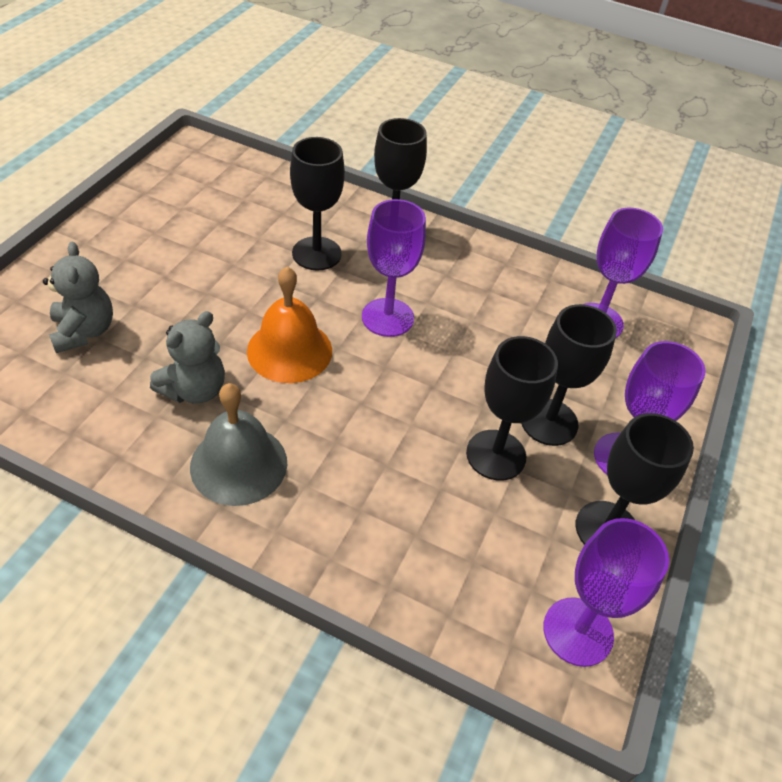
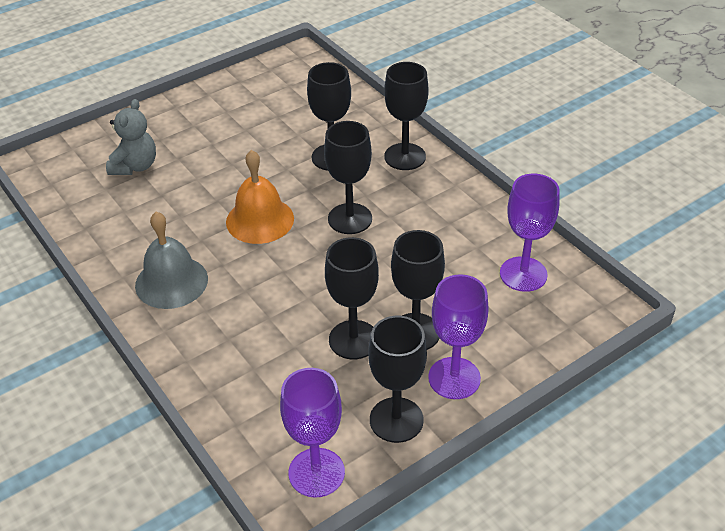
camera: 35 degrees right, 5 degrees down
grey teddy bear [150,311,225,404] -> none
purple goblet [362,199,426,337] -> black goblet [324,121,372,234]

